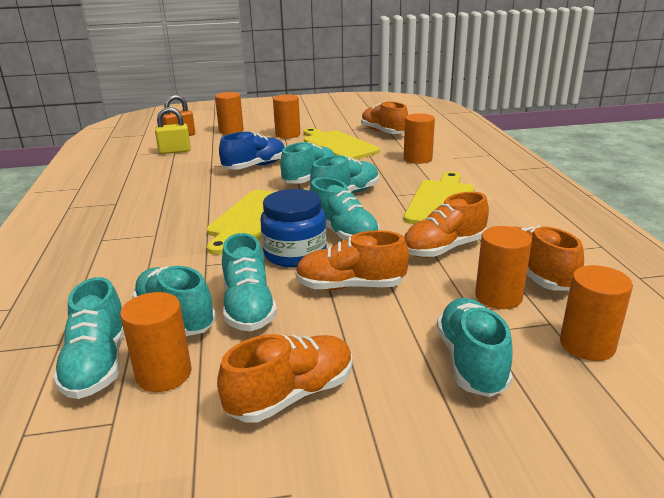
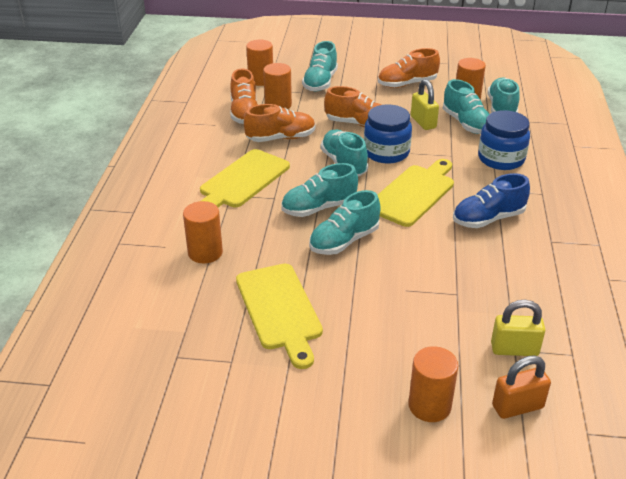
camera: 165 degrees left, 10 degrees up
blue shoe [219,132,285,170] -> blue shoe moved to [453,173,530,228]
turquoise shoe [222,233,277,331] -> yellow padlock [411,79,439,130]
orange cylinder [273,94,300,138] -> none
orange shoe [361,101,408,134] -> none
none -> blue jar [478,110,530,170]

